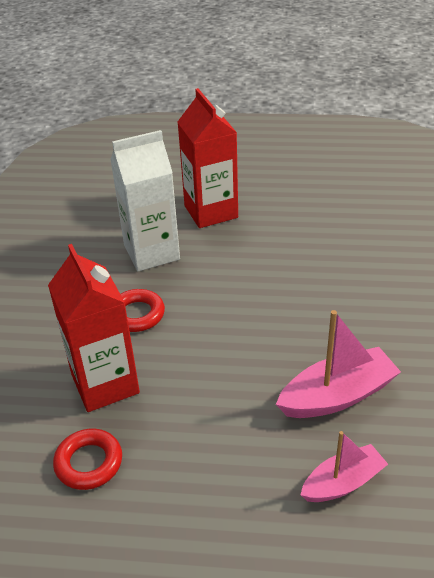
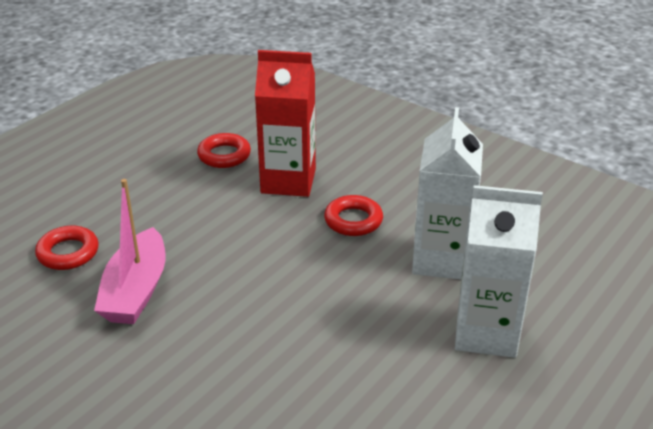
camera: 120 degrees right, 5 degrees down
red carton [178,88,238,228] -> white carton [455,185,543,358]
pink boat [301,431,388,502] -> red ring [35,226,99,270]

